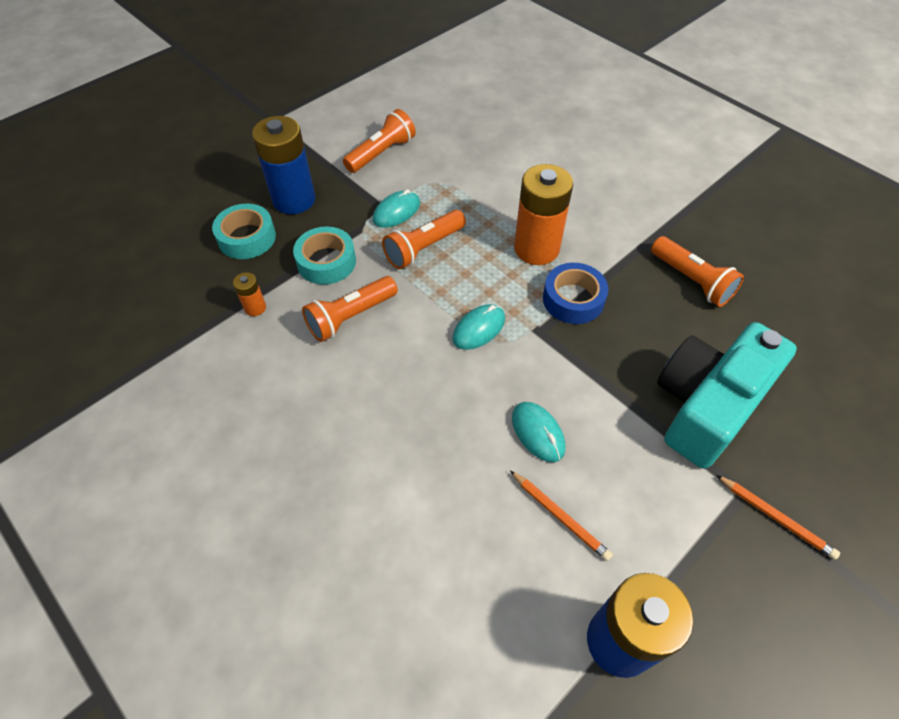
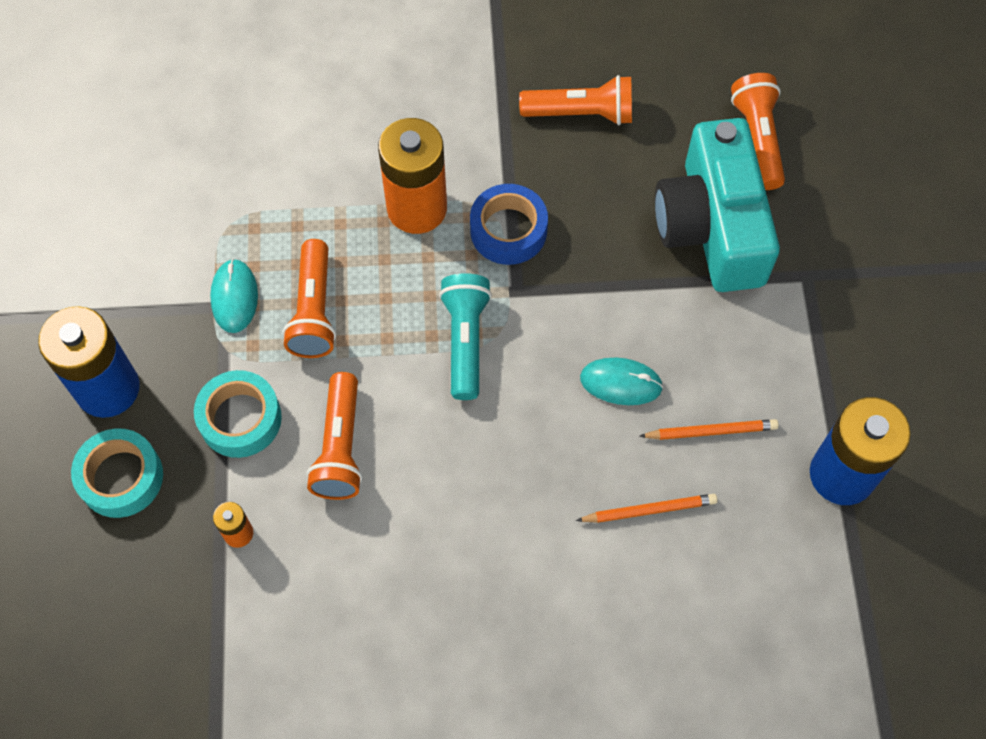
camera: 50 degrees left, 10 degrees up
orange flashlight [343,109,416,173] -> orange flashlight moved to [731,73,785,190]
turquoise mouse [452,304,505,350] -> turquoise flashlight [439,273,492,400]
orange pencil [716,475,840,560] -> orange pencil moved to [576,494,718,523]

